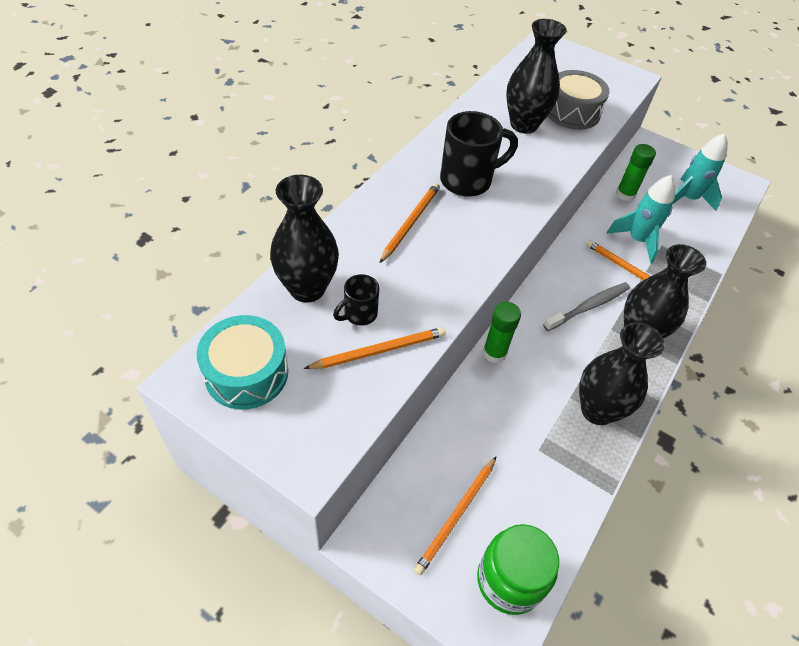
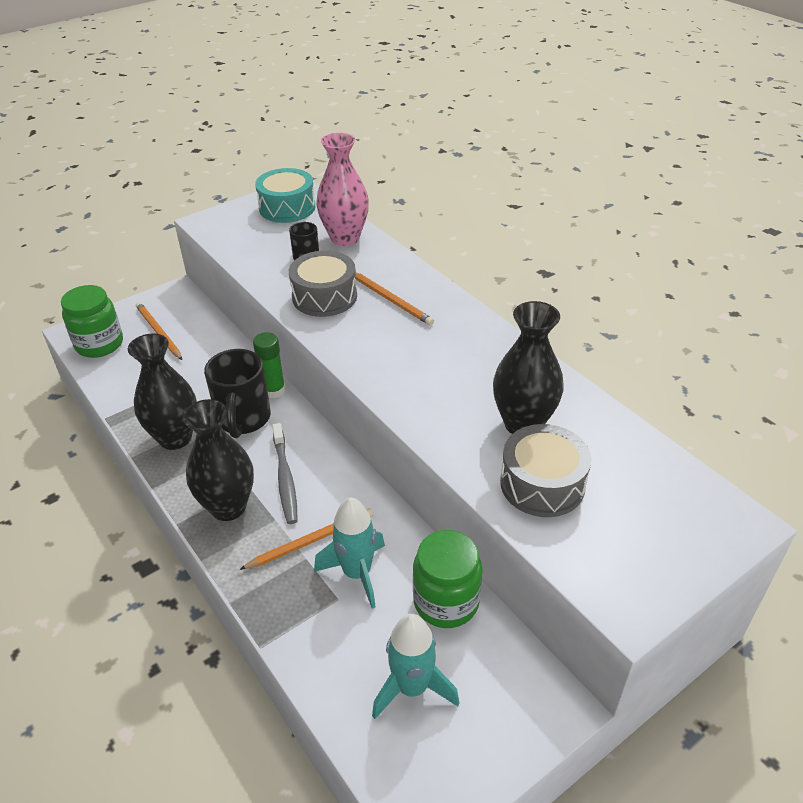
camera: 115 degrees right, 10 degrees down
black vase [270,175,339,303] -> pink vase [316,133,369,246]
orange pencil [304,327,446,369] -> none
black mug [440,111,518,197] -> black mug moved to [204,349,271,438]
green glue stick [616,144,656,201] -> green jar [413,530,482,628]
none -> grey drum [289,251,357,317]

